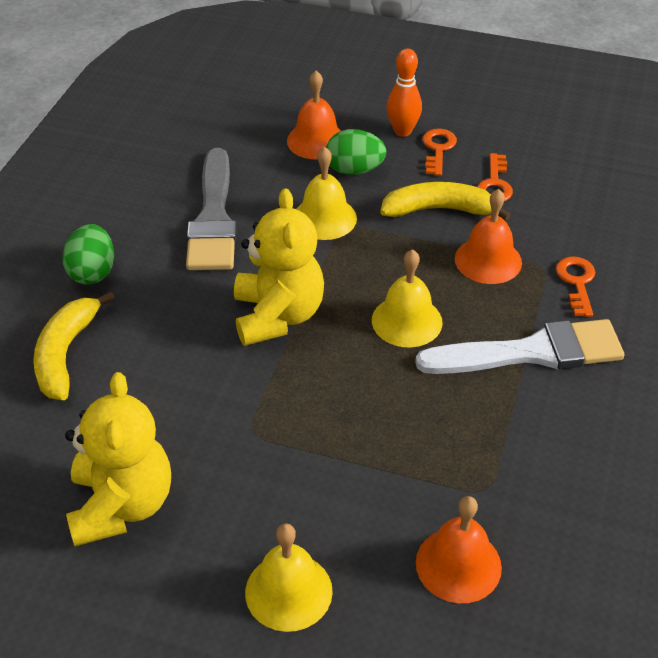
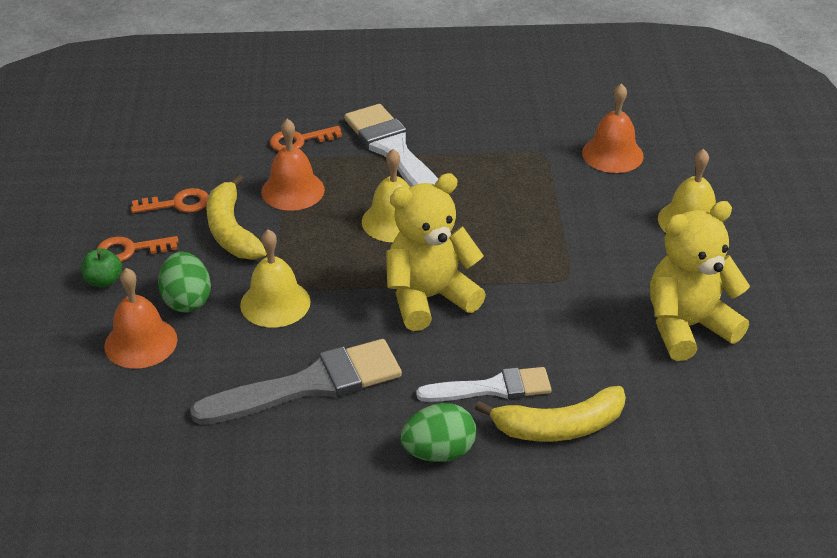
camera: 110 degrees left, 5 degrees down
orange bowling pin [386,48,422,137] -> green apple [81,248,122,287]
none -> white brush [416,367,552,402]

